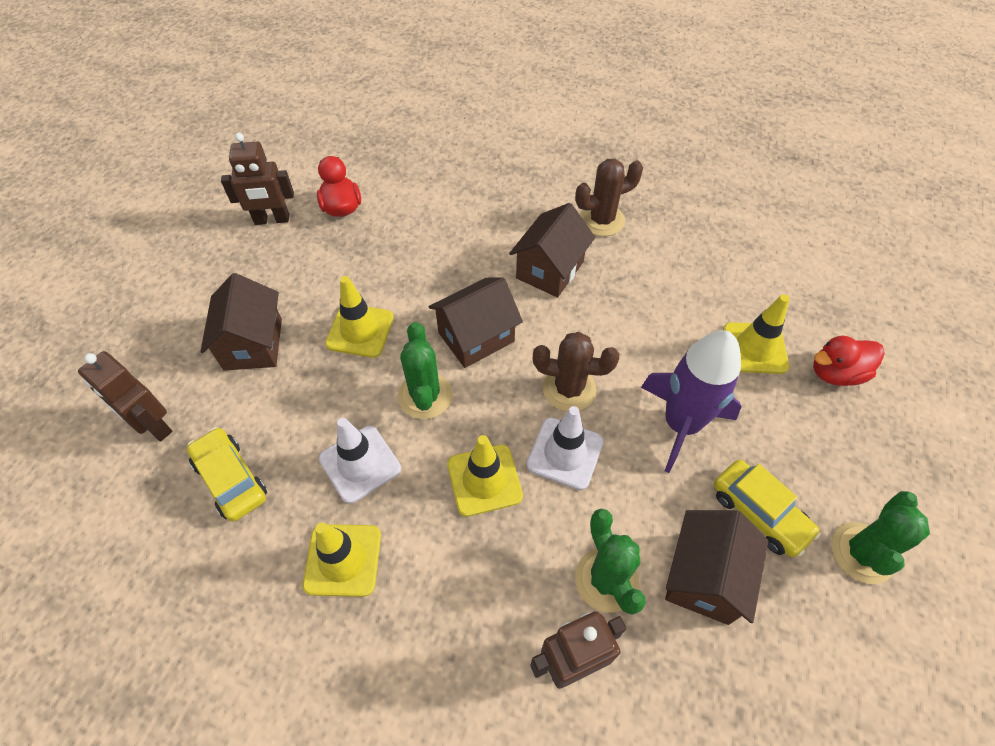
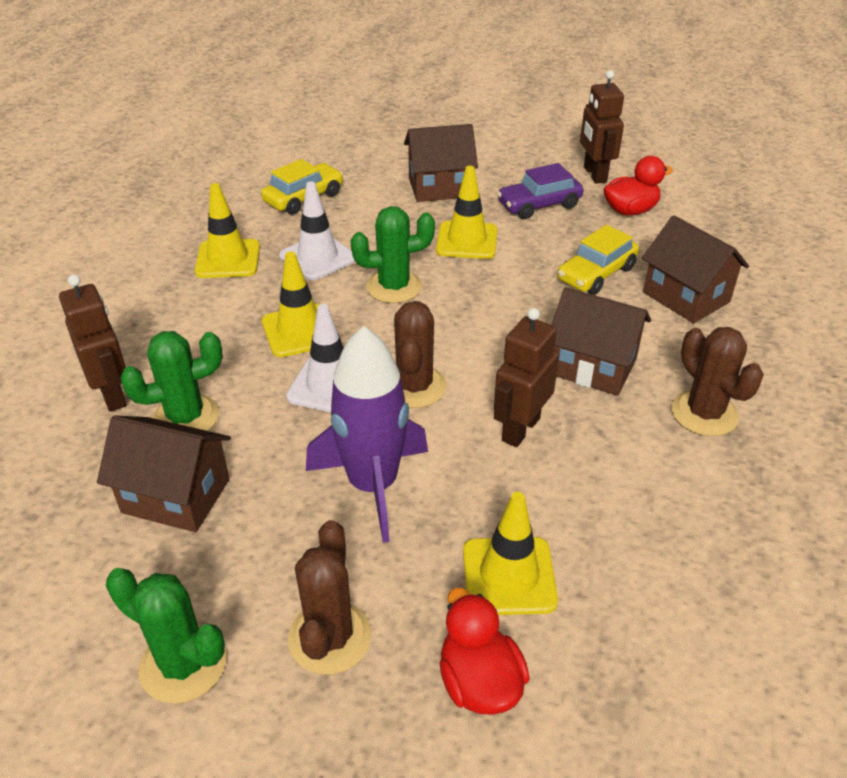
camera: 85 degrees right, 15 degrees down
brown robot [78,351,172,441] -> brown robot moved to [494,308,559,447]
brown house [428,277,523,368] -> brown house moved to [642,215,749,323]
yellow car [714,460,821,557] -> yellow car moved to [557,225,639,295]
none -> brown cactus [288,520,372,675]
none -> purple car [497,163,584,219]

